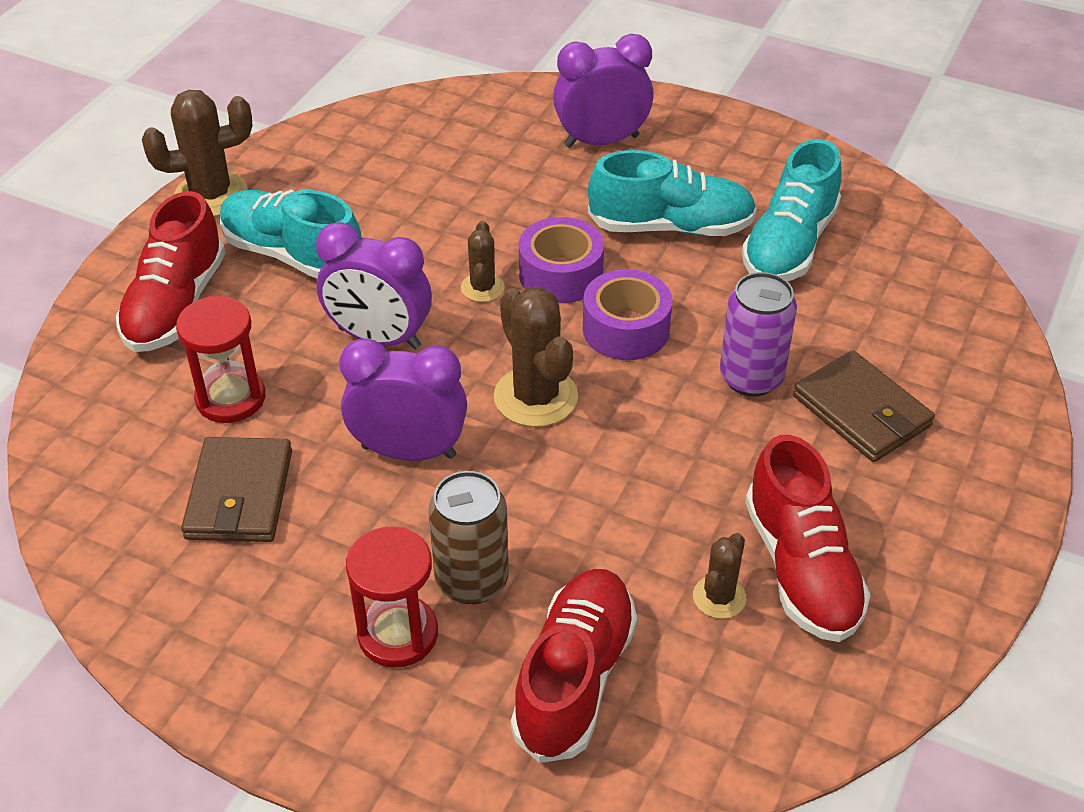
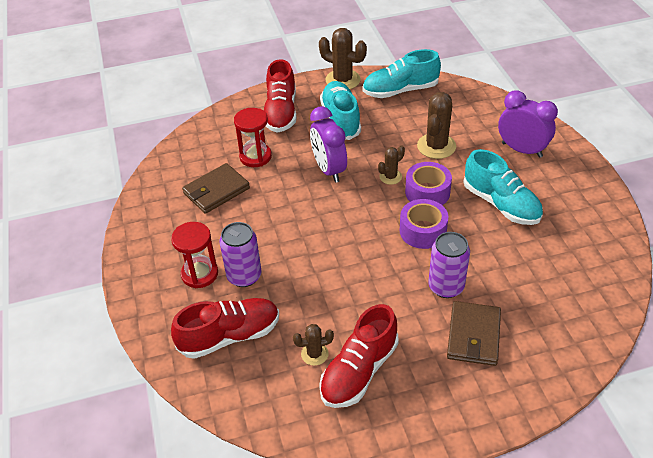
camera: 50 degrees right, 0 degrees up
red shoe [116,191,226,352] -> red shoe turned 60 degrees counterclockwise [264,59,297,133]
purple clock [339,338,467,461] -> none
brown can [428,471,509,604] -> purple can [219,222,261,287]
brown cactus [494,287,578,427] -> brown cactus moved to [417,92,456,159]
turquoise shoe [742,139,842,281] -> turquoise shoe moved to [362,49,441,98]

